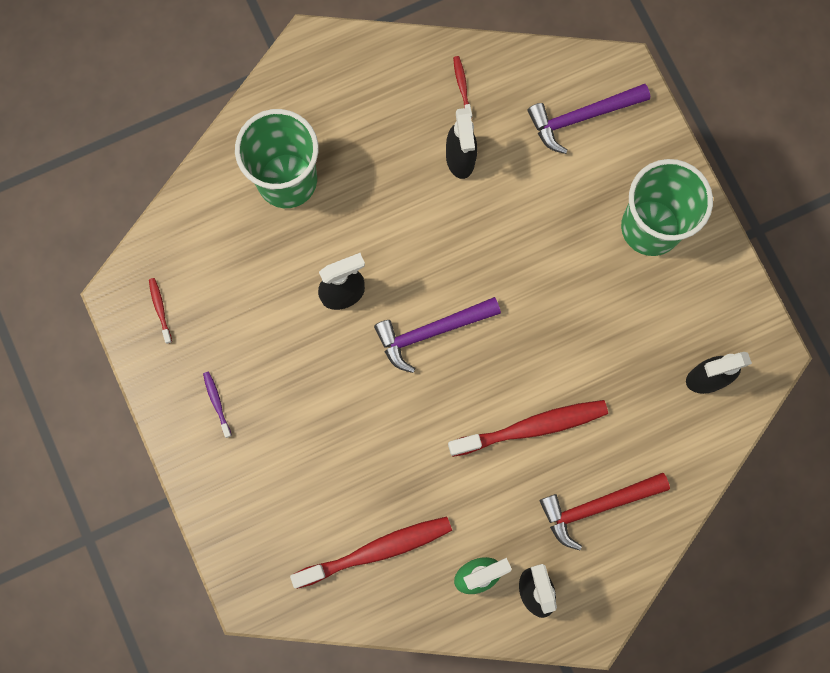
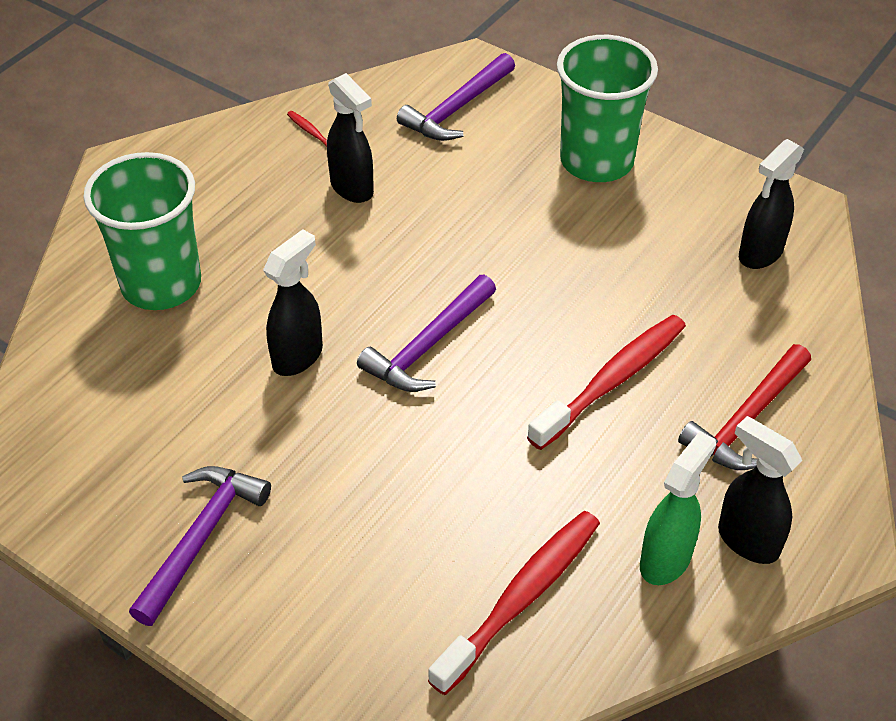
camera: 30 degrees left, 30 degrees down
red toothbrush [149,278,172,344] -> none
purple toothbrush [203,372,232,438] -> purple hammer [129,466,271,626]

